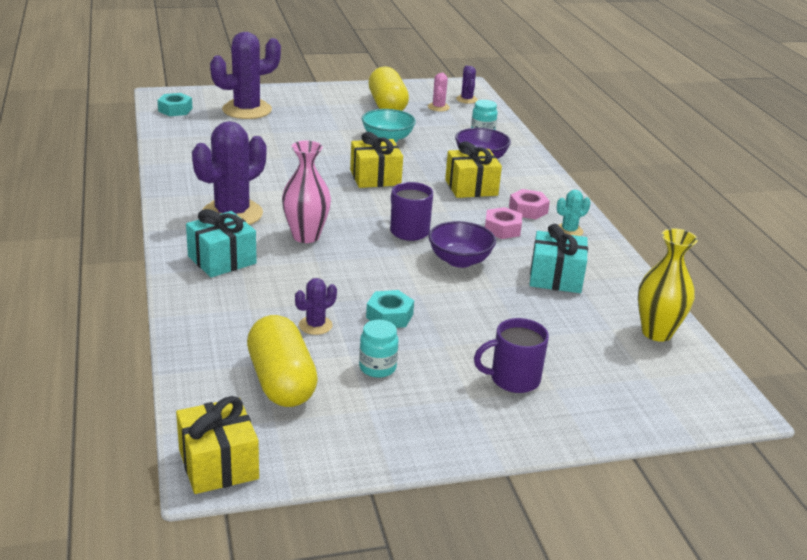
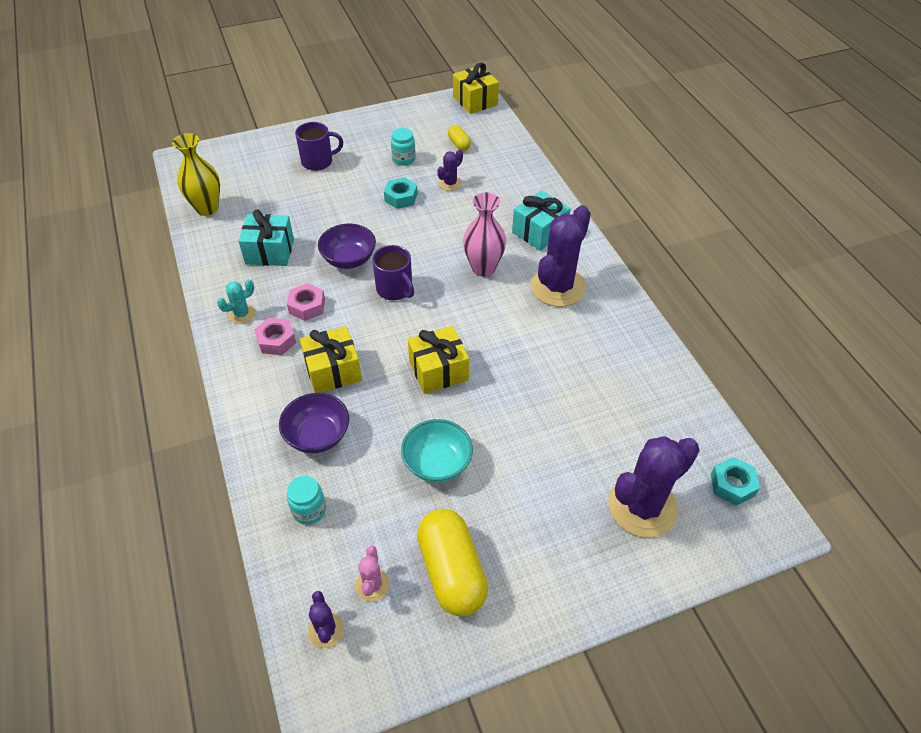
camera: 175 degrees right, 20 degrees up
yellow capsule [247,315,318,407] -> yellow capsule [448,125,471,151], size x0.48

